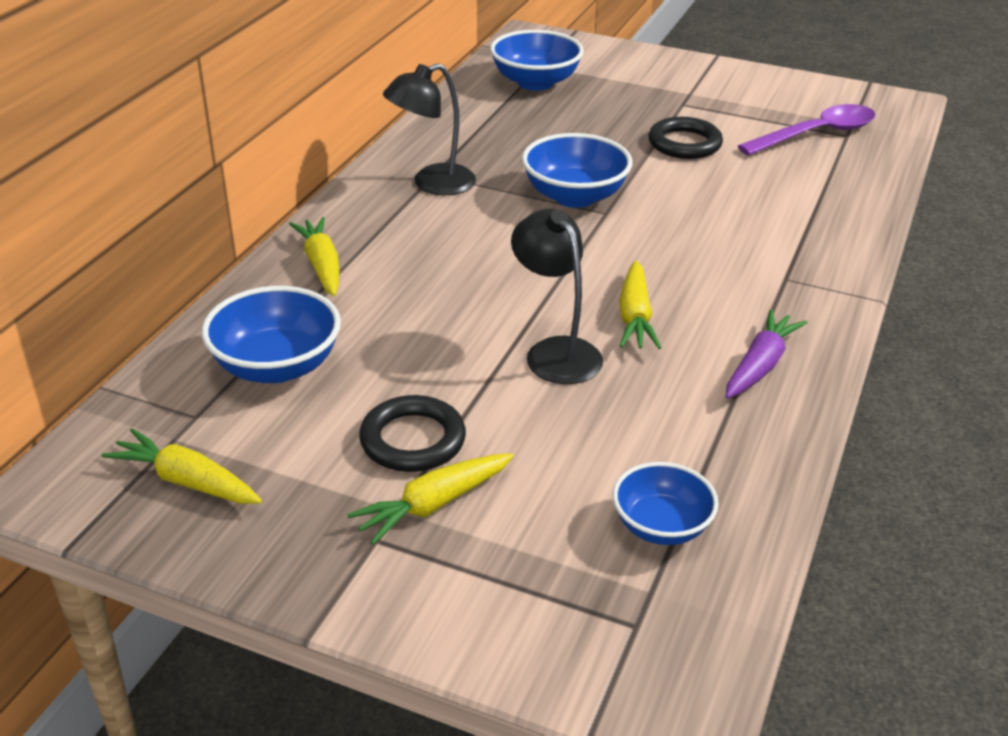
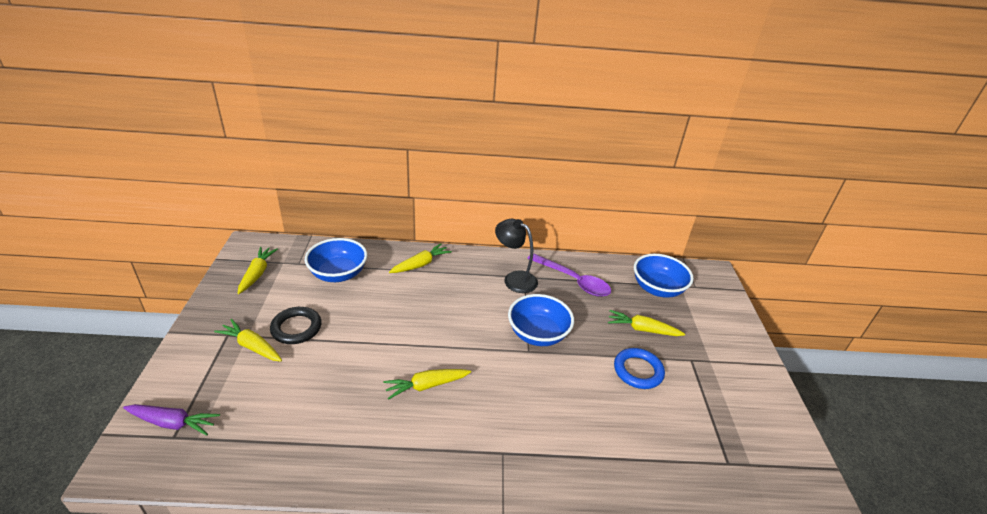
camera: 65 degrees right, 0 degrees up
black lamp [511,209,603,384] -> none
blue bowl [613,462,719,545] -> none
black ring [649,117,723,159] -> blue ring [614,348,665,389]
purple carrot [726,309,808,399] -> purple carrot moved to [123,404,220,436]
purple spoon [738,104,876,156] -> purple spoon moved to [527,253,611,297]
none -> yellow carrot [608,310,685,336]

